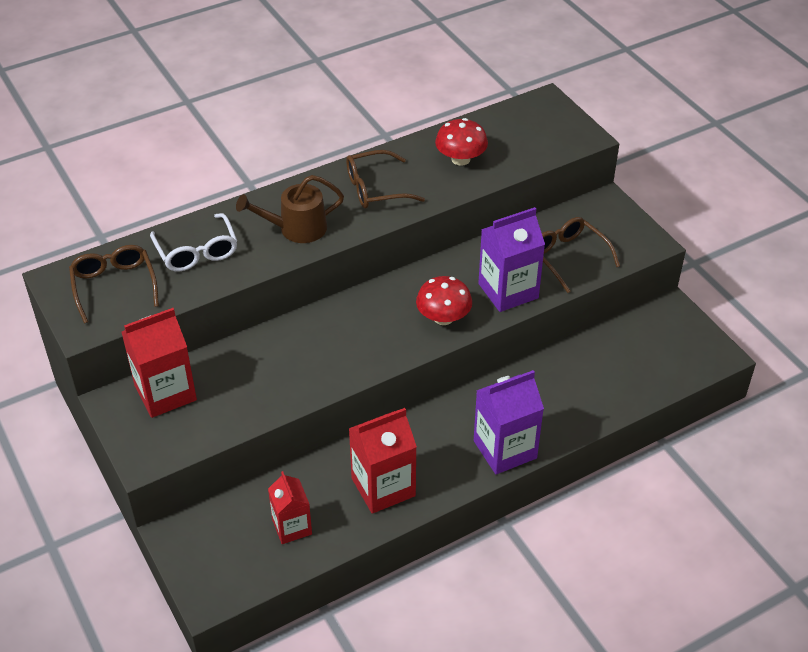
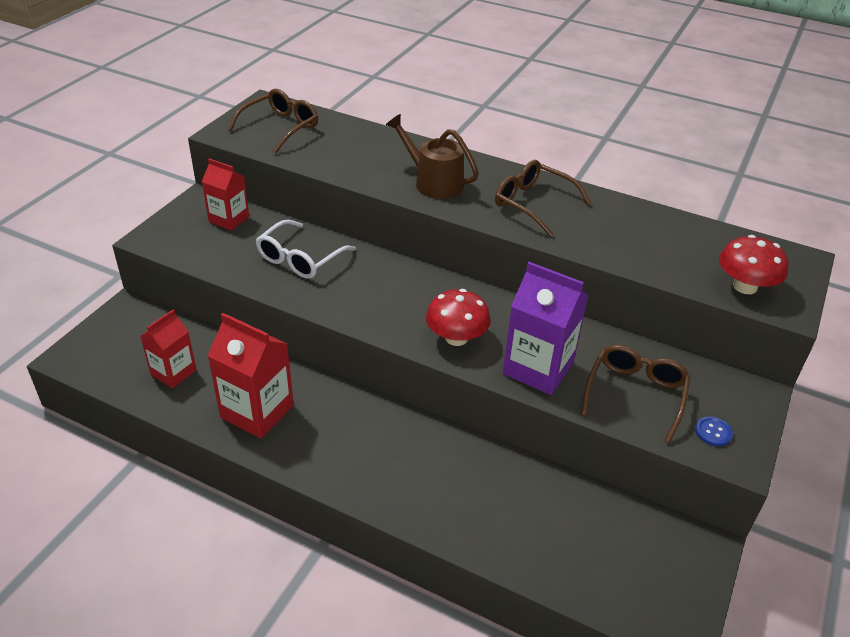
camera: 55 degrees right, 5 degrees down
red carton [122,308,197,418] -> red carton [202,158,249,231], size x0.64
white glasses [150,213,237,272] -> white glasses moved to [256,220,356,279]
red mushroom [435,118,488,166] -> red mushroom moved to [719,235,789,294]
purple carton [474,370,544,474] -> none
none -> blue button [695,416,733,446]

